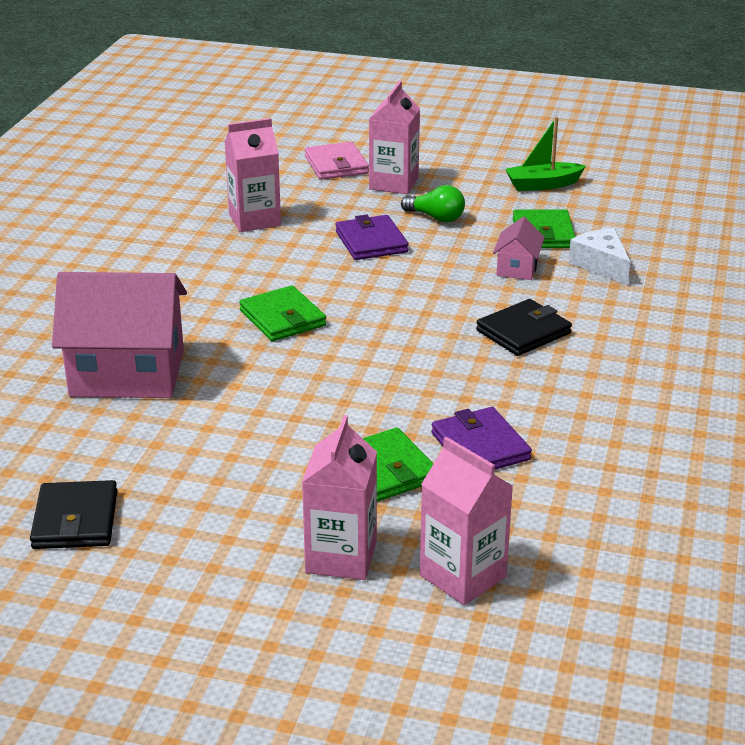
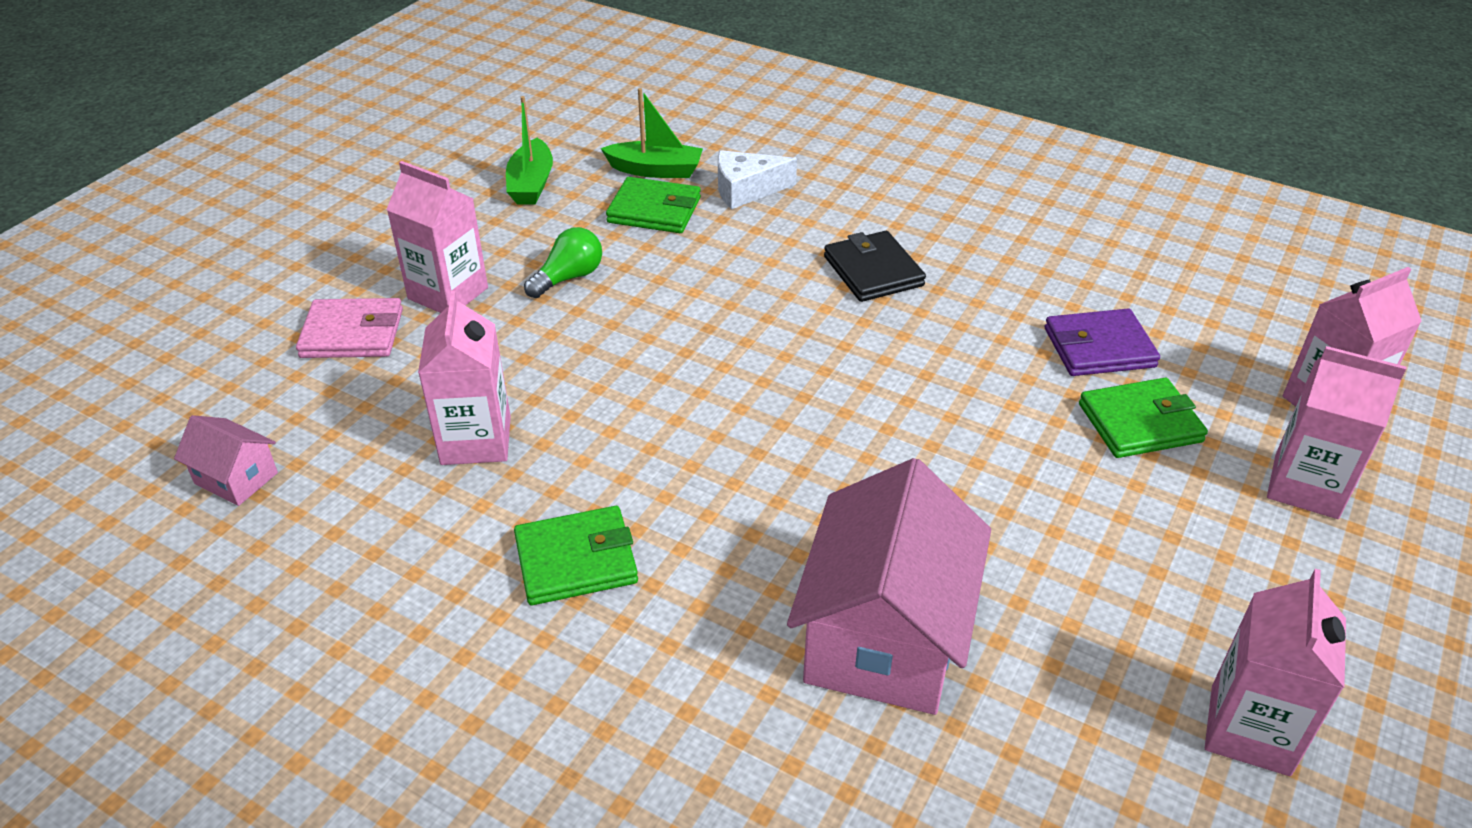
camera: 75 degrees left, 10 degrees up
black wallet [30,480,117,549] -> pink carton [1205,569,1346,776]
green wallet [239,285,326,341] -> green wallet moved to [514,506,638,605]
purple wallet [336,215,409,260] -> none
pink house [493,217,545,280] -> pink house moved to [174,415,278,506]
none -> green boat [601,88,703,178]

